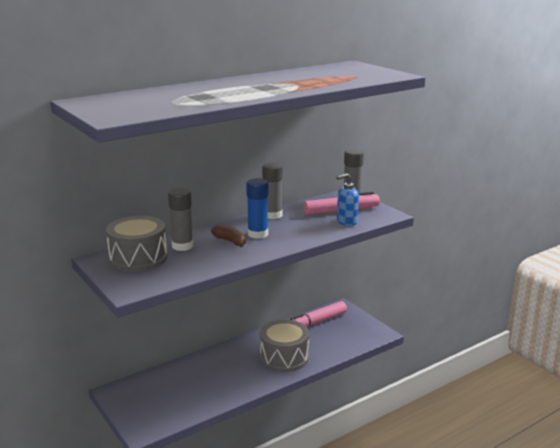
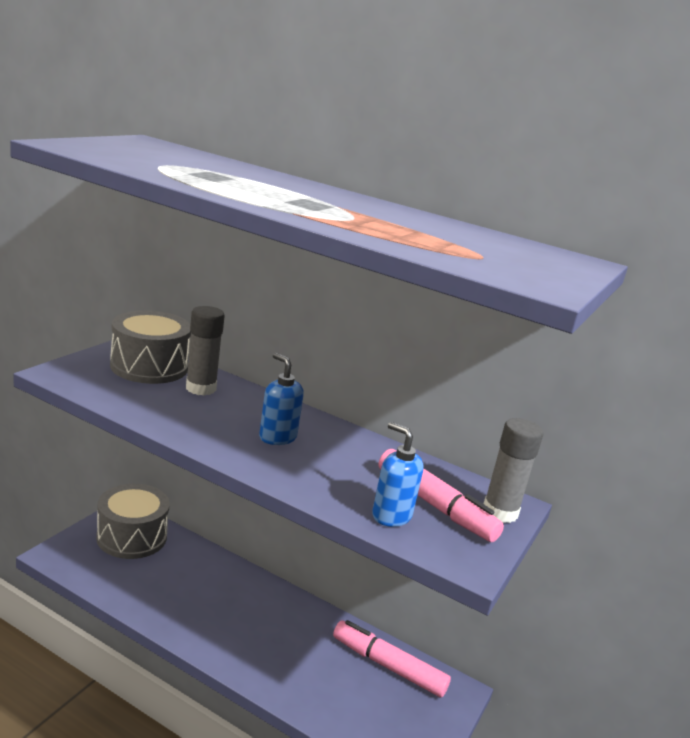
camera: 60 degrees right, 0 degrees up
brown banana [211,225,246,247] -> none
blue glue stick [246,178,268,239] -> blue soap dispenser [259,353,304,445]
grey drum [260,319,309,372] -> grey drum moved to [96,484,170,559]
grey glue stick [262,162,283,219] -> none

